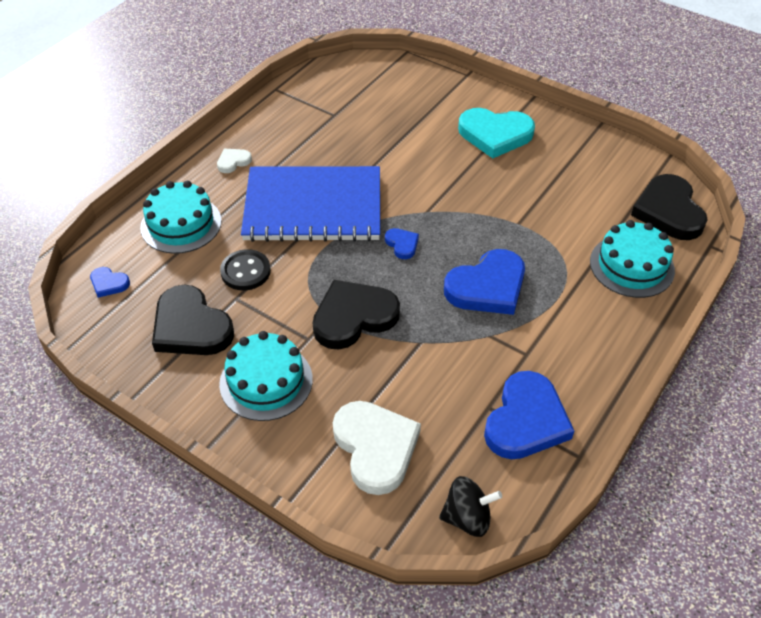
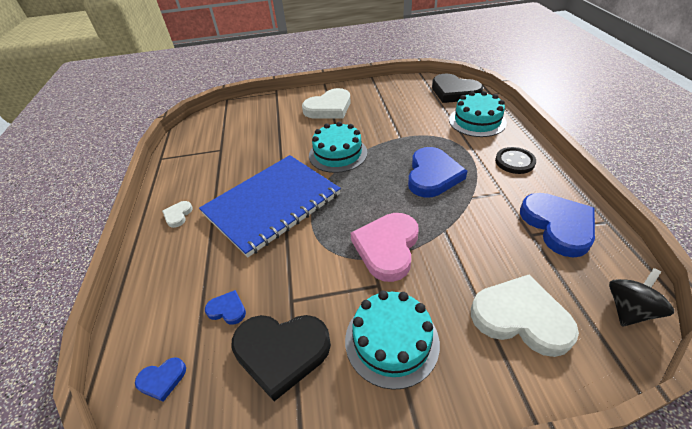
camera: 40 degrees left, 5 degrees down
turquoise cake [140,181,221,254] -> turquoise cake moved to [309,121,367,173]
black button [220,249,271,290] -> black button moved to [495,147,536,174]
black heart [313,280,400,350] -> pink heart [351,213,419,282]
blue heart [385,228,419,259] -> blue heart moved to [205,290,246,325]
turquoise heart [458,108,535,158] -> white heart [302,88,351,118]

